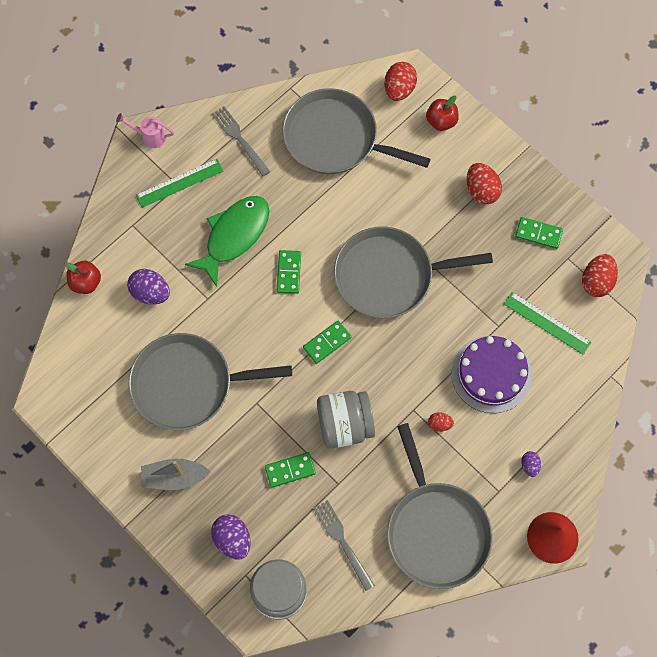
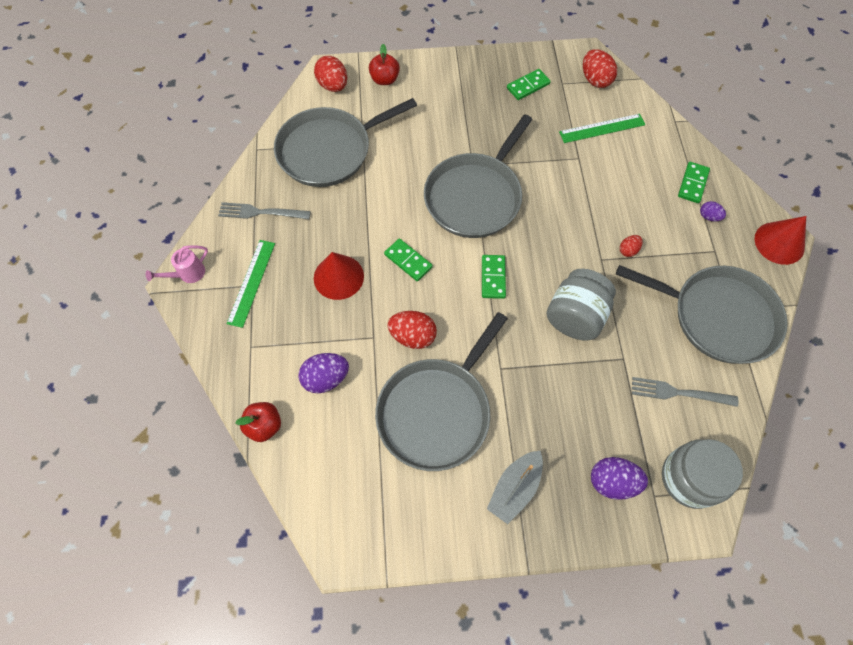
camera: 50 degrees left, 5 degrees down
green fish [185,196,269,287] -> red cone [314,252,364,300]
green domino [265,452,316,488] -> green domino moved to [678,162,710,203]
purple cake [451,336,532,413] -> none
red egg [467,163,502,204] -> red egg moved to [388,311,437,349]

